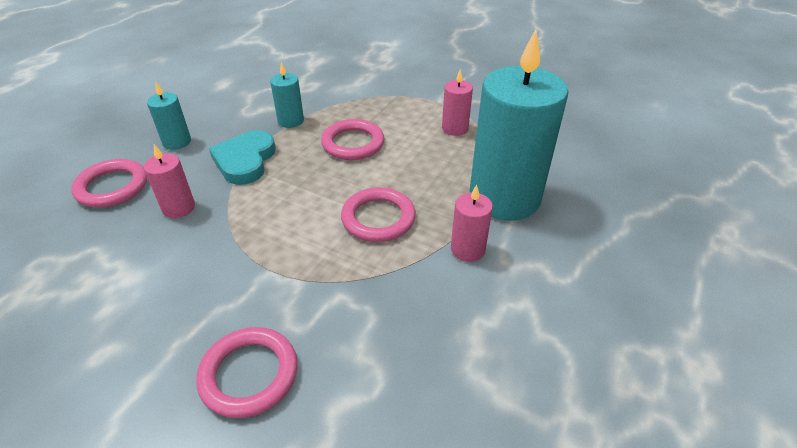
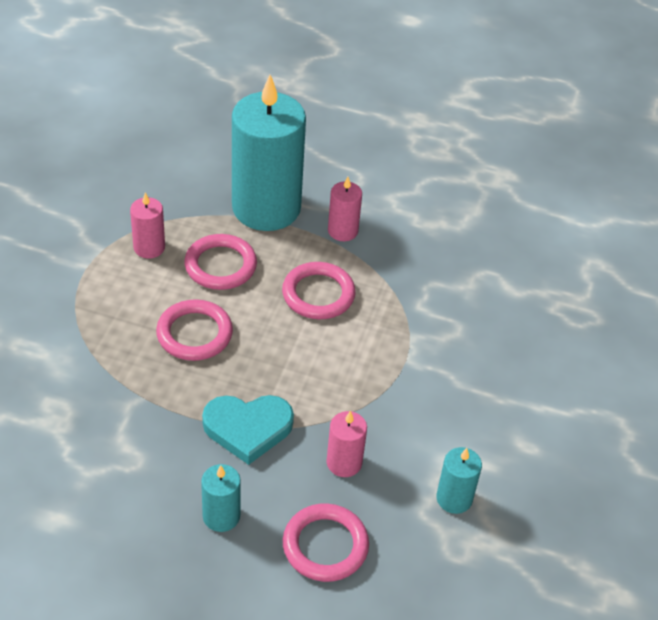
camera: 105 degrees left, 5 degrees up
pink ring [196,327,298,418] -> pink ring moved to [184,234,257,290]
turquoise candle [270,62,304,128] -> turquoise candle moved to [436,447,482,514]

